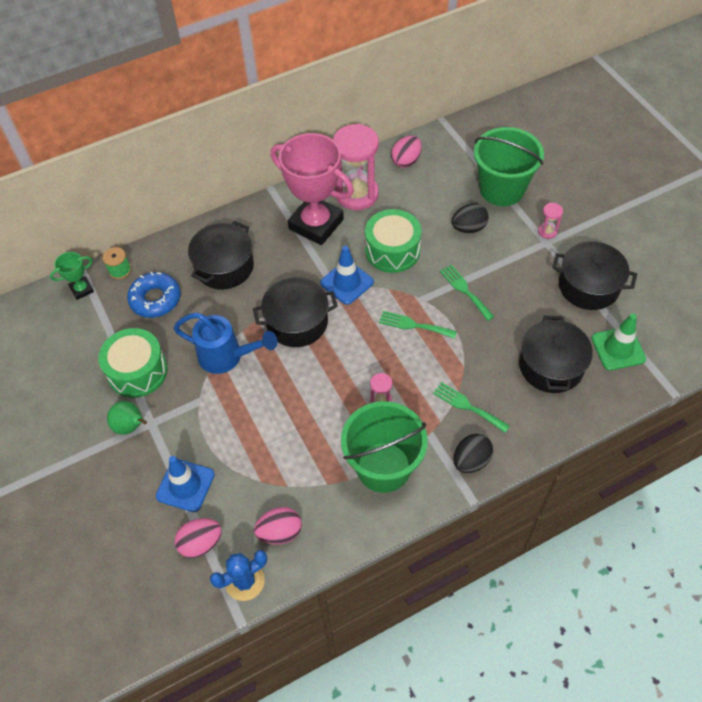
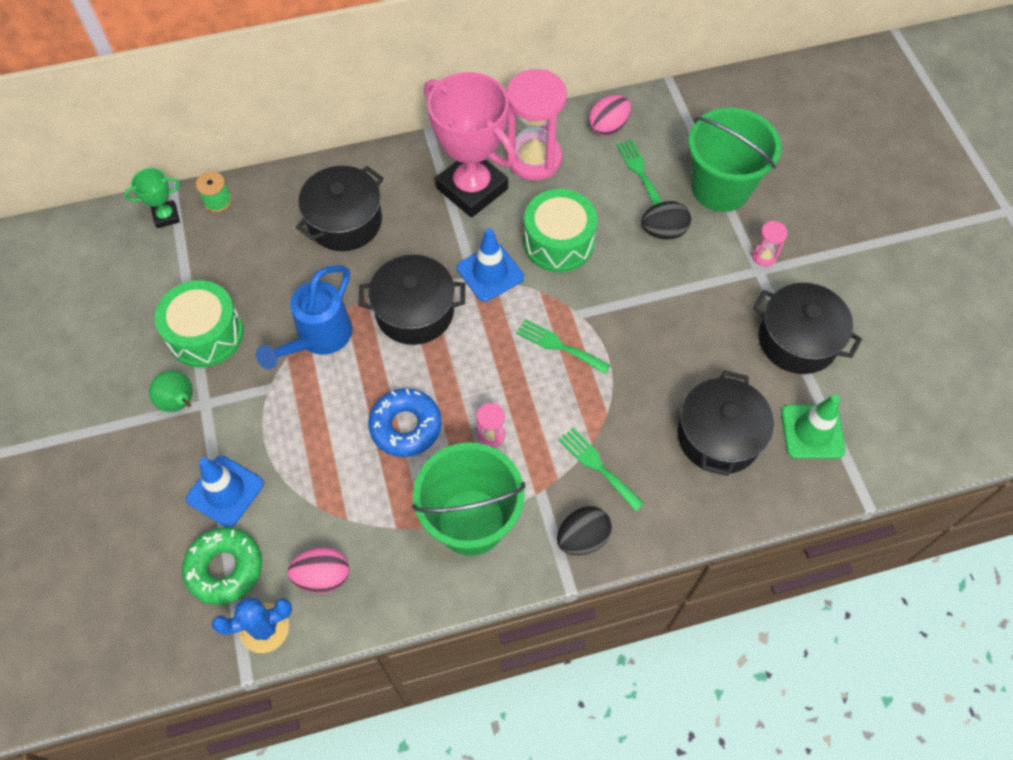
camera: 10 degrees right, 5 degrees up
blue donut [127,272,181,318] -> blue donut moved to [368,388,442,457]
blue watering can [174,313,277,374] -> blue watering can turned 90 degrees clockwise [256,265,352,369]
pink egg [175,518,222,558] -> green donut [182,527,262,605]
green fork [440,265,494,321] -> green fork moved to [617,140,662,206]

